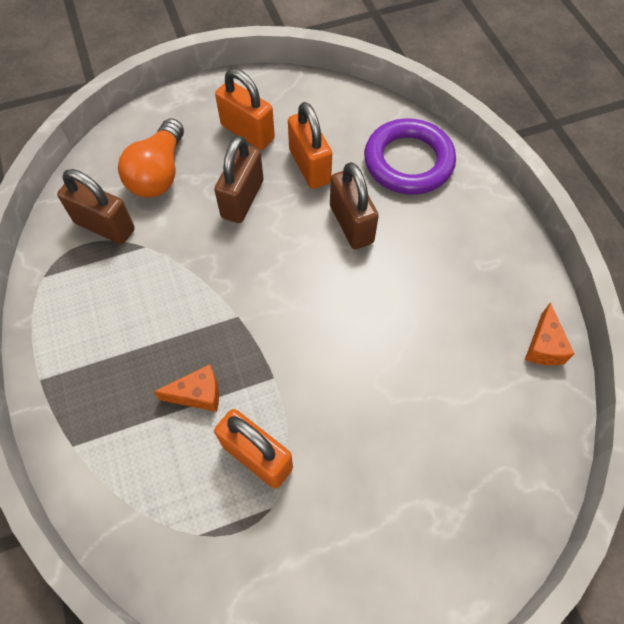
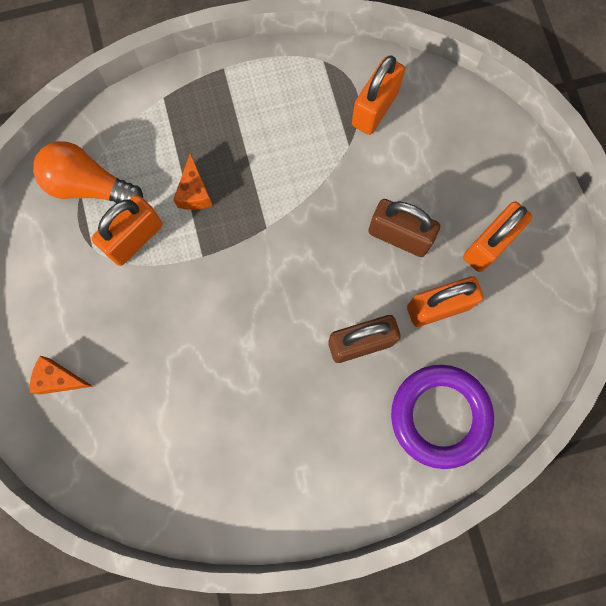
camera: 95 degrees right, 15 degrees up
brown padlock [57,169,135,244] -> orange padlock [352,55,405,135]
orange light bulb [118,119,184,198] -> orange light bulb moved to [33,141,143,203]
orange cheese [525,302,574,365] -> orange cheese moved to [30,356,93,395]

